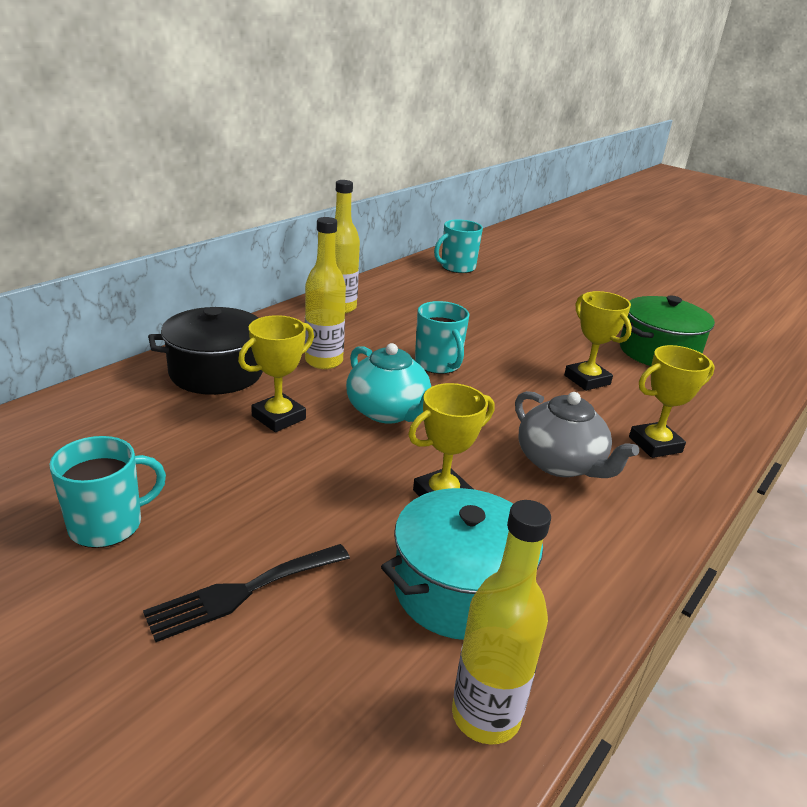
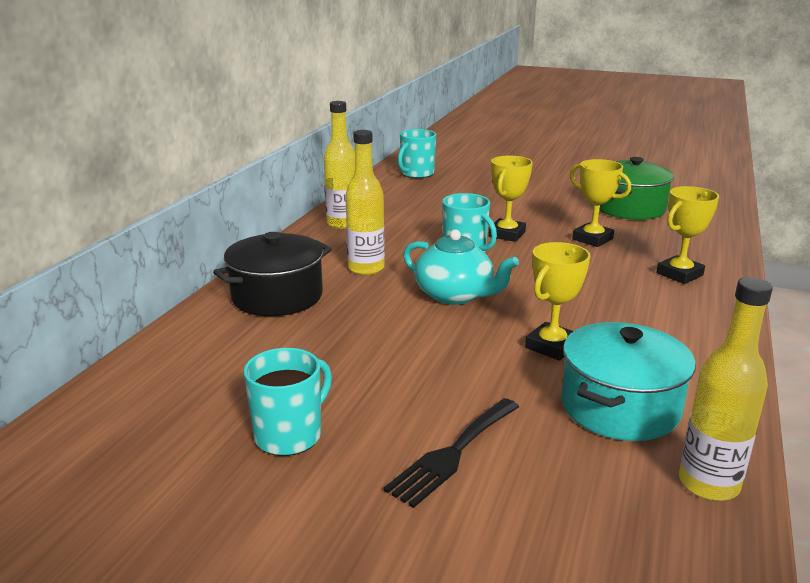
camera: 15 degrees left, 5 degrees down
yellow trophy [238,315,314,432] -> yellow trophy moved to [488,156,533,242]
grey teapot [515,391,639,478] -> none

